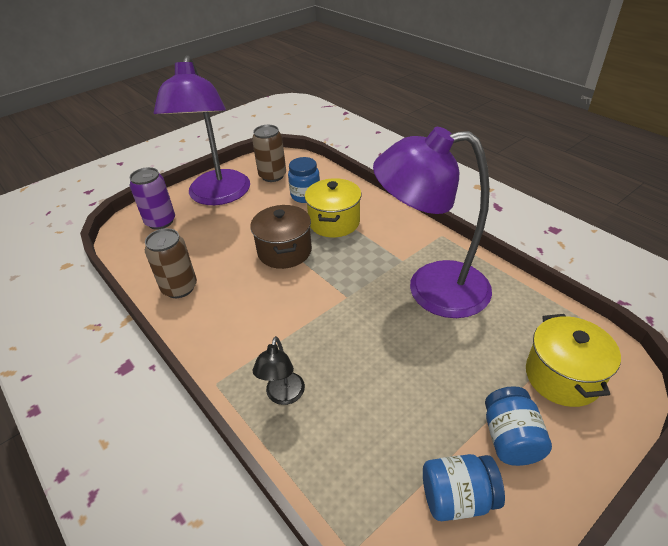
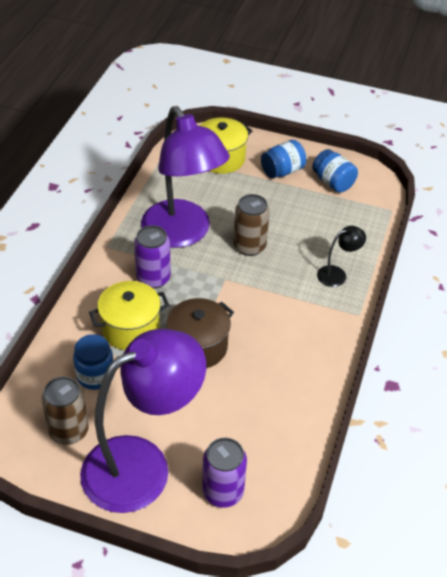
camera: 125 degrees left, 5 degrees up
brown can [145,228,197,298] -> brown can moved to [234,194,270,256]
none -> purple can [134,225,171,289]

